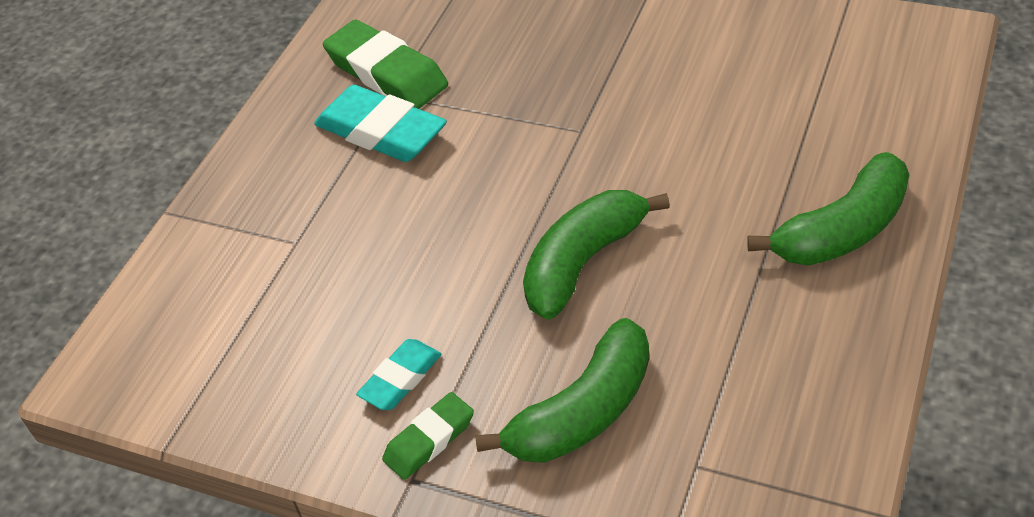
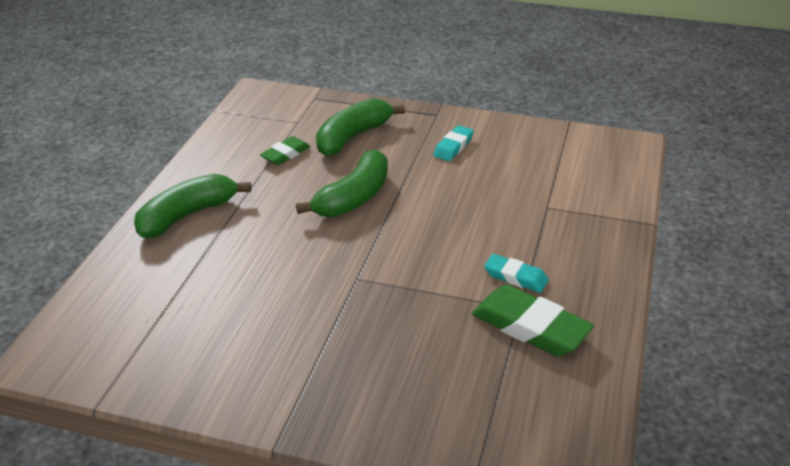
camera: 170 degrees right, 10 degrees down
turquoise eraser [314,85,447,162] -> turquoise eraser [484,254,549,293], size x0.57
green eraser [382,392,474,480] -> green eraser moved to [260,136,310,165]

